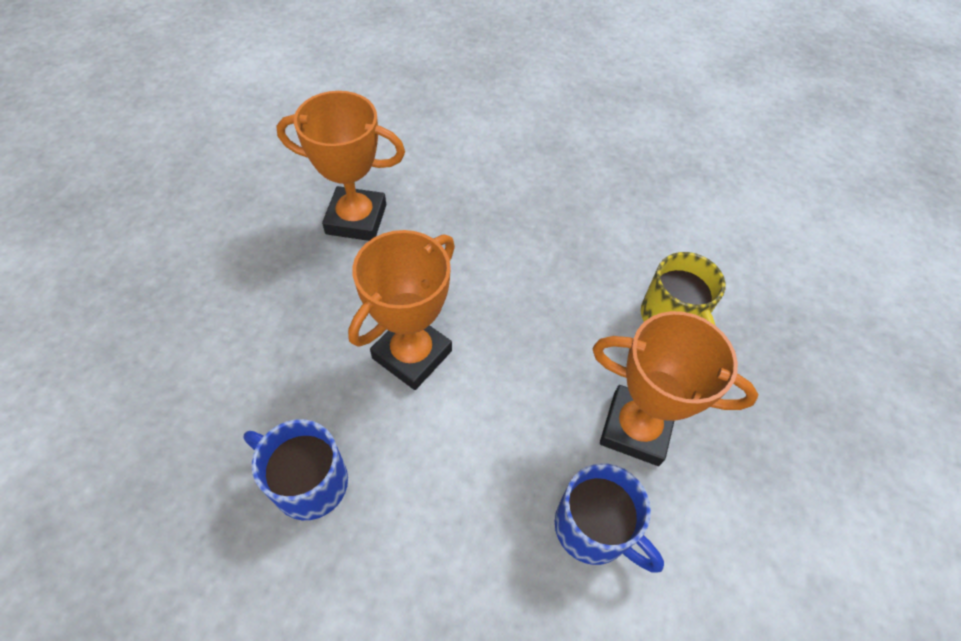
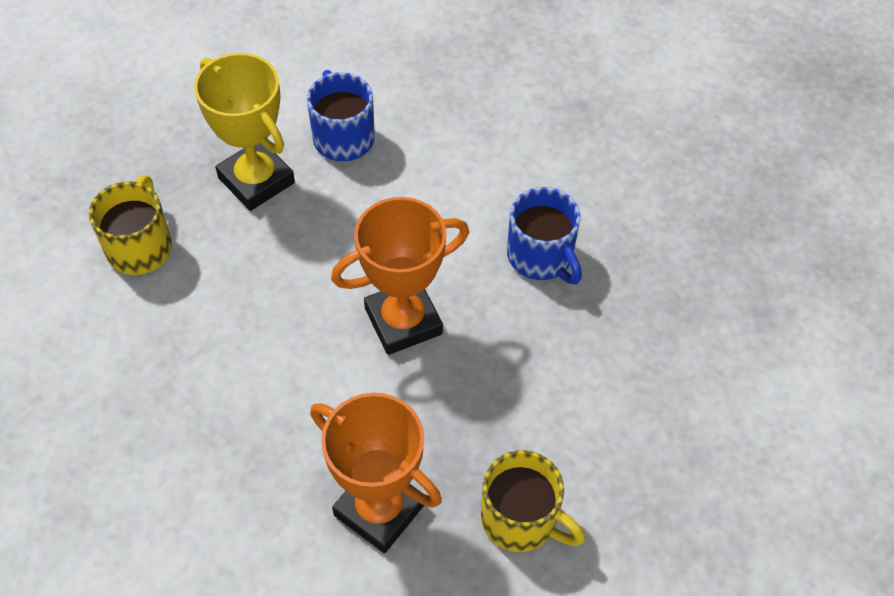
camera: 150 degrees left, 0 degrees up
orange trophy [593,311,758,466] -> yellow trophy [194,53,295,211]
none -> yellow mug [481,450,585,552]

